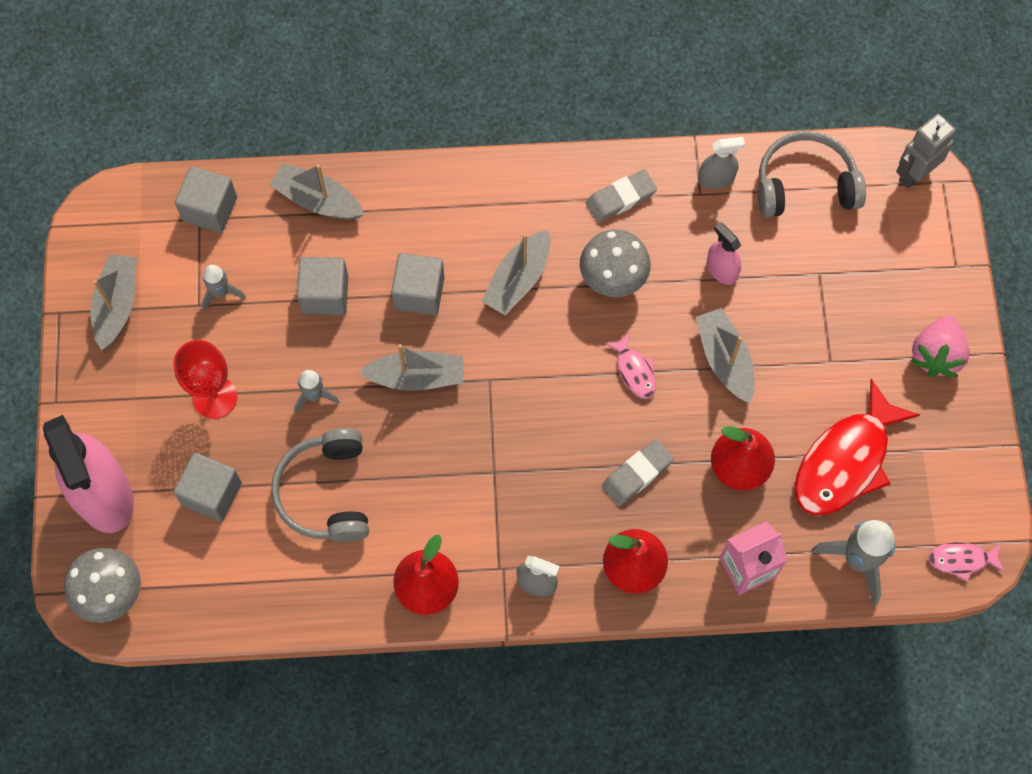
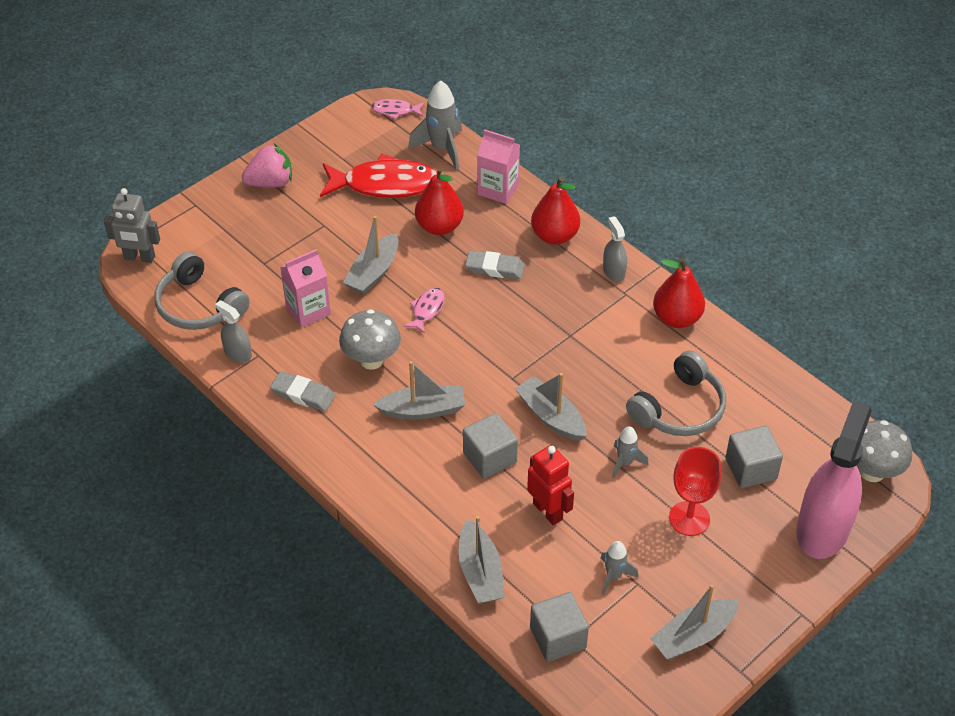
camera: 130 degrees left, 20 degrees down
grey cube [297,257,348,315] -> red robot [527,445,574,525]
pink spray bottle [707,222,741,285] -> pink carton [280,249,331,328]
pink fish [928,542,1005,581] -> pink fish turned 135 degrees clockwise [371,99,425,120]

